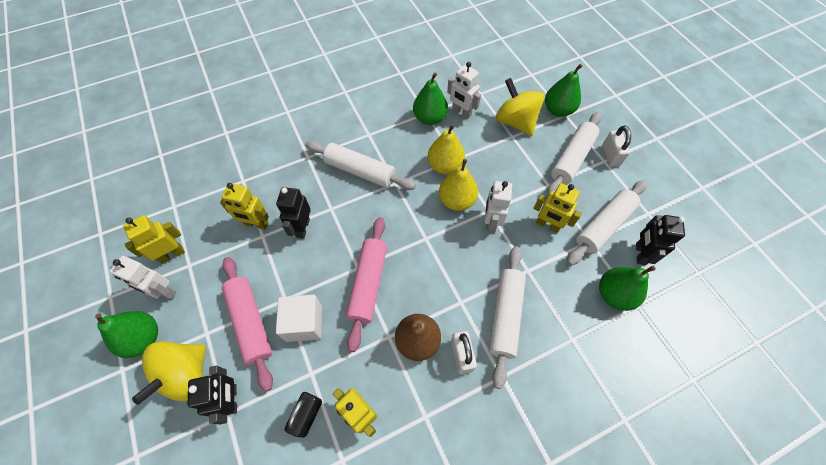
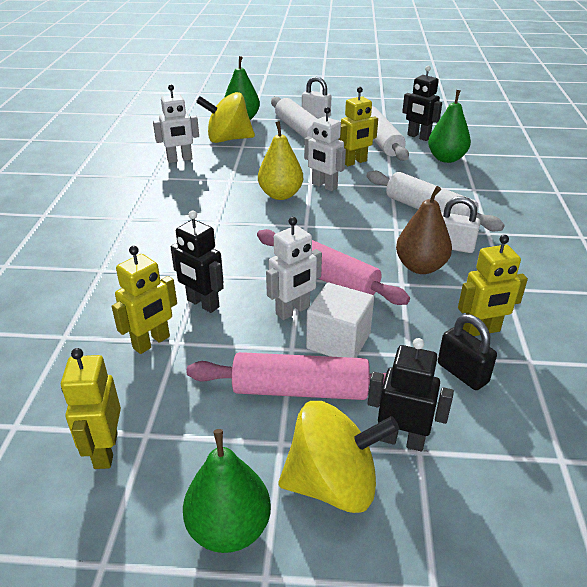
camera: 60 degrees left, 25 degrees down
white robot [110,256,176,300] -> white robot moved to [266,217,322,320]
yellow spinning top [132,341,206,405] -> yellow spinning top turned 60 degrees counterclockwise [278,401,399,513]
white rolling pin [305,141,416,190] -> none
green pear [413,72,448,125] -> none
yellow pear [428,124,465,174] -> none

